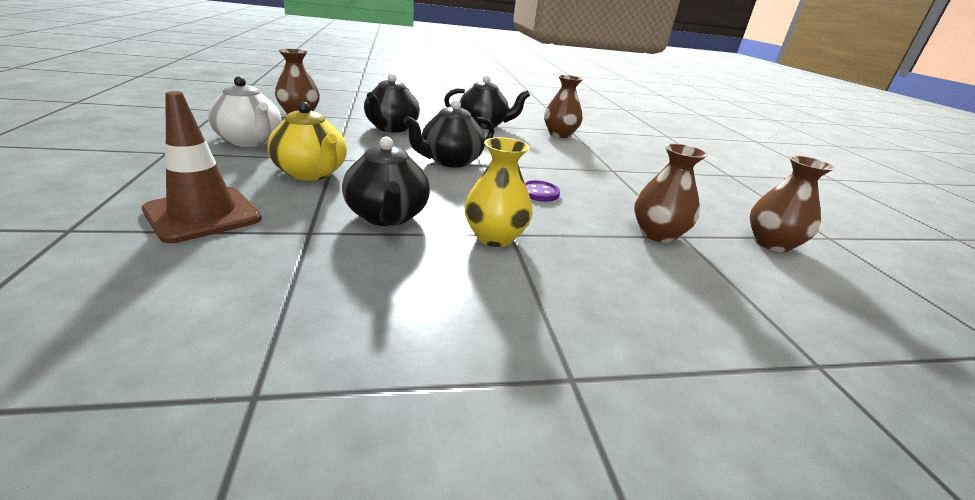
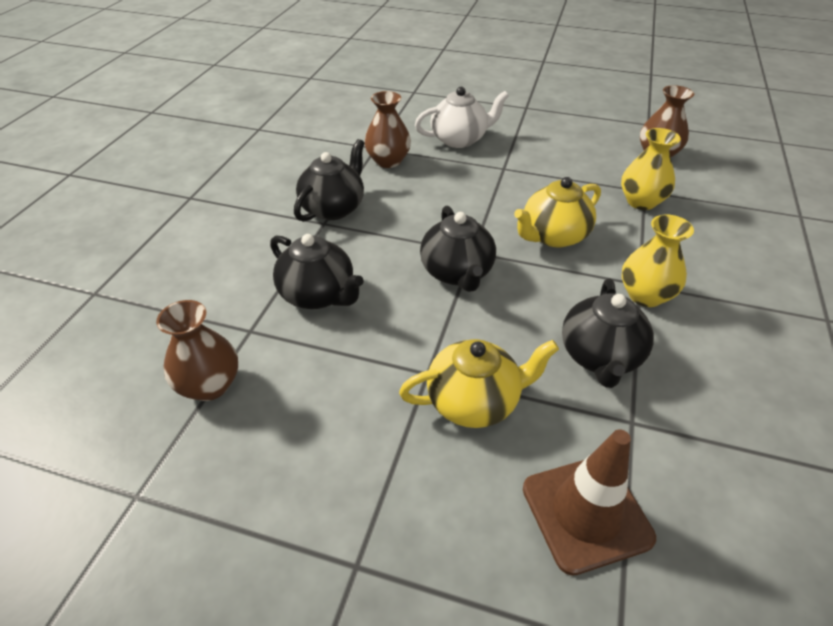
camera: 60 degrees left, 15 degrees up
white teapot [208,76,282,147] -> white teapot moved to [415,87,509,148]
black teapot [342,137,430,226] -> black teapot turned 90 degrees clockwise [562,278,654,388]
purple button [525,180,560,202] -> yellow teapot [514,177,601,248]
brown vase [634,143,708,243] -> yellow vase [621,128,681,210]

